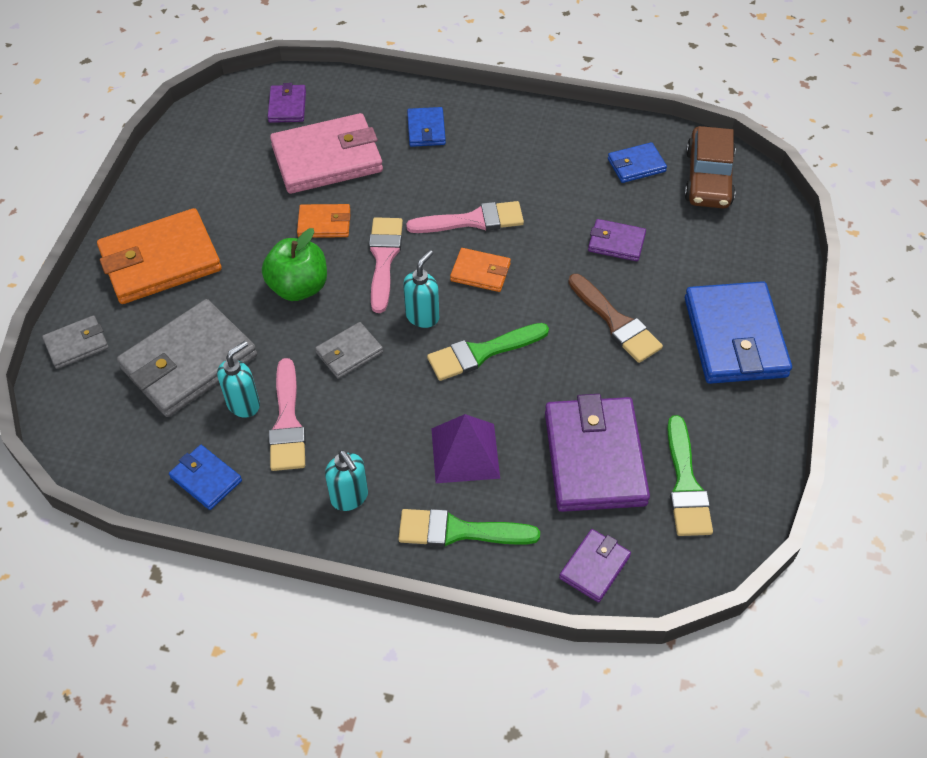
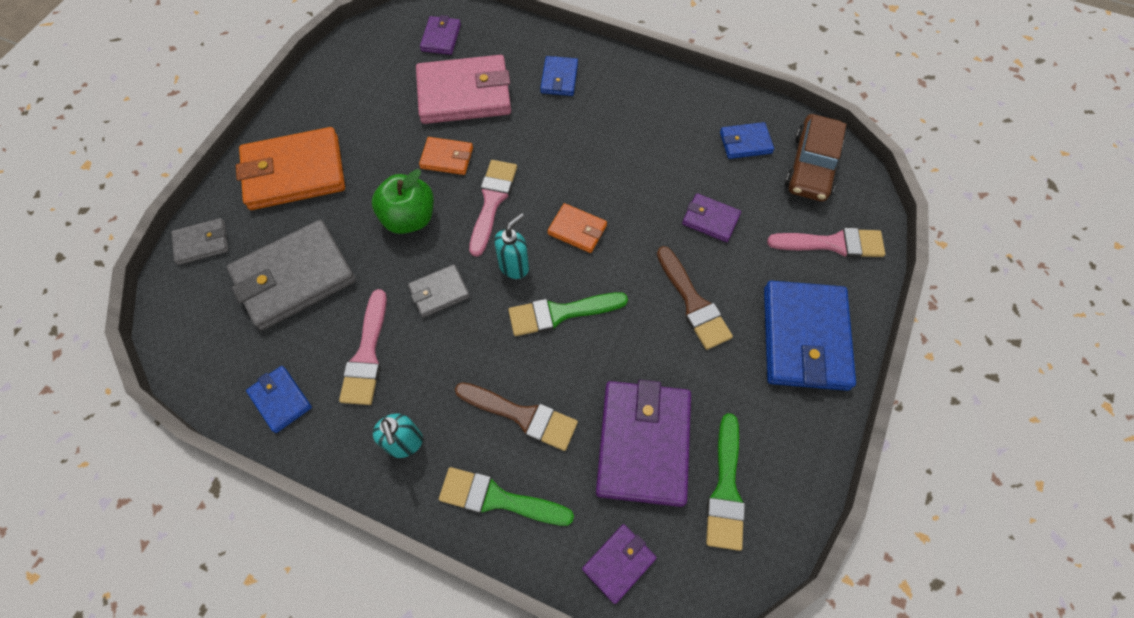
camera: 10 degrees right, 10 degrees up
turquoise soap dispenser [217,341,260,418] -> none
pink brush [406,201,524,233] -> pink brush moved to [767,228,885,258]
purple pyramid [431,414,500,483] -> brown brush [455,382,578,451]

